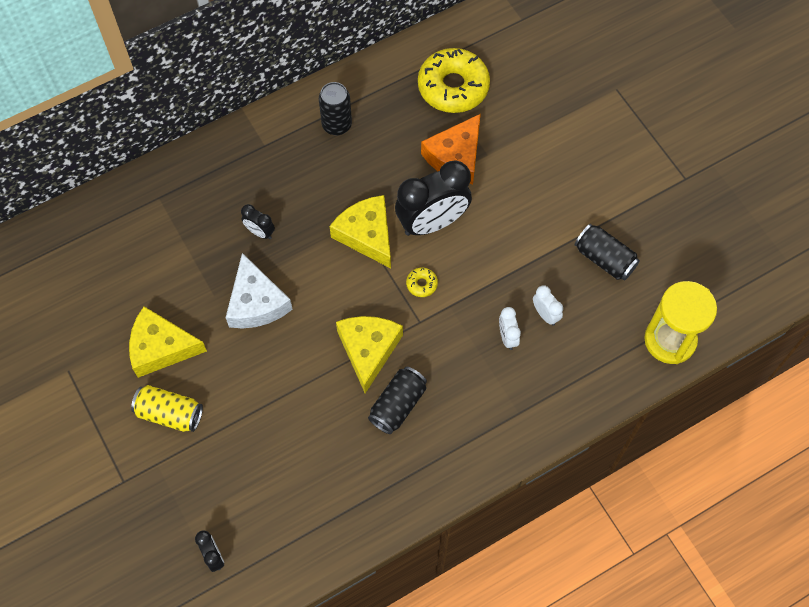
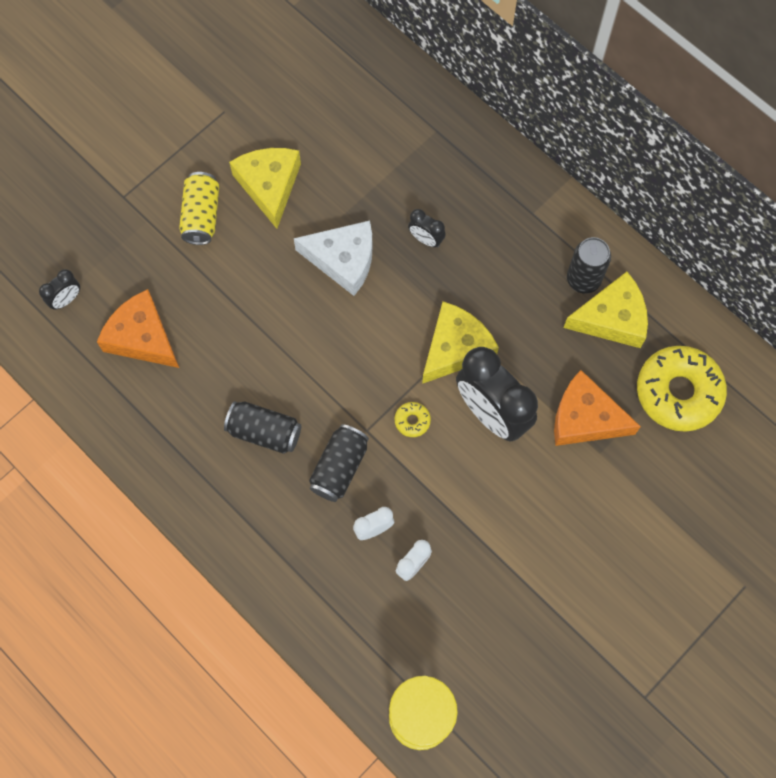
camera: 75 degrees right, 5 degrees up
white cheese [226,253,293,329] -> white cheese turned 135 degrees counterclockwise [294,220,373,296]
black clock [241,204,275,239] -> black clock turned 75 degrees counterclockwise [408,209,446,248]
yellow cheese [336,316,403,393] -> yellow cheese moved to [563,272,648,348]
black can [575,224,640,281] -> black can moved to [309,424,369,502]
none -> orange cheese [97,289,179,368]

